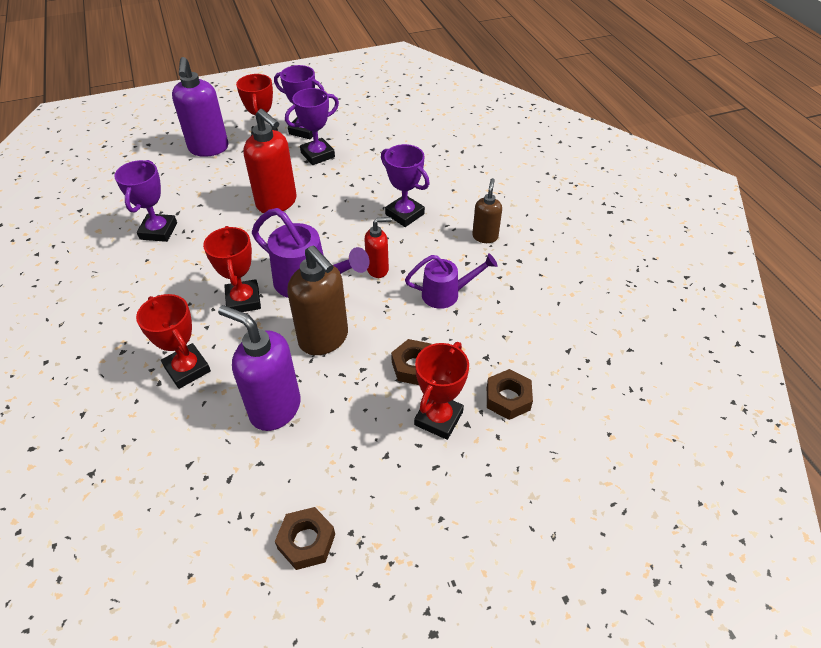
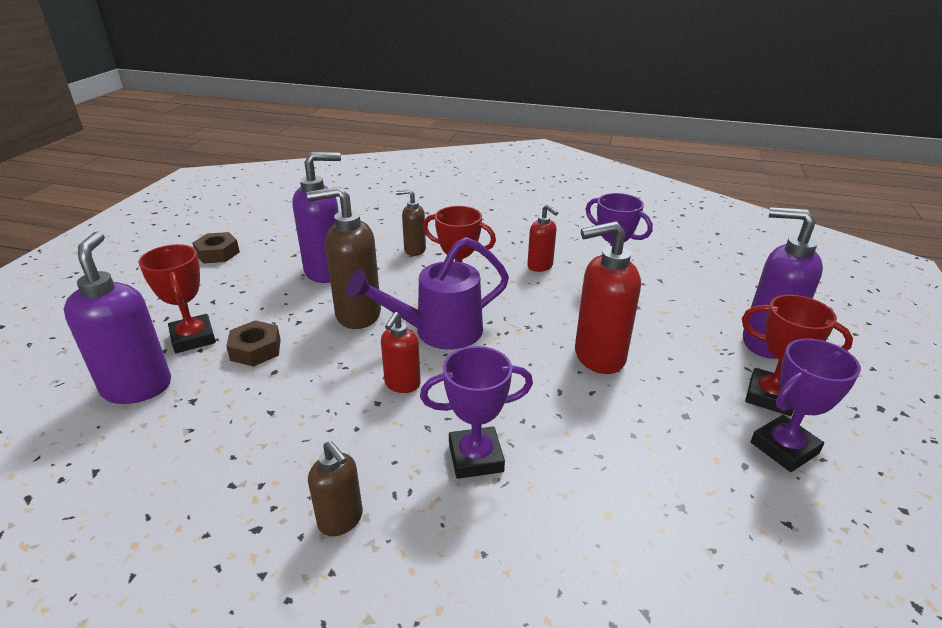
camera: 125 degrees right, 15 degrees down
red trophy [136,294,211,389] -> brown soap dispenser [396,189,426,256]
purple trophy [285,88,339,165] -> none
purple watering can [405,253,497,309] -> none
brown nut [487,369,533,420] -> purple soap dispenser [64,231,171,404]
none -> red soap dispenser [527,204,558,272]

